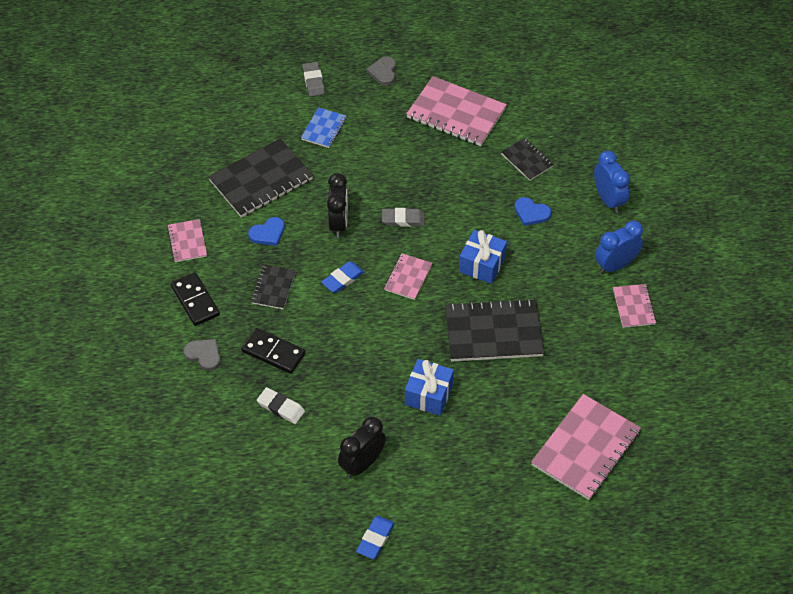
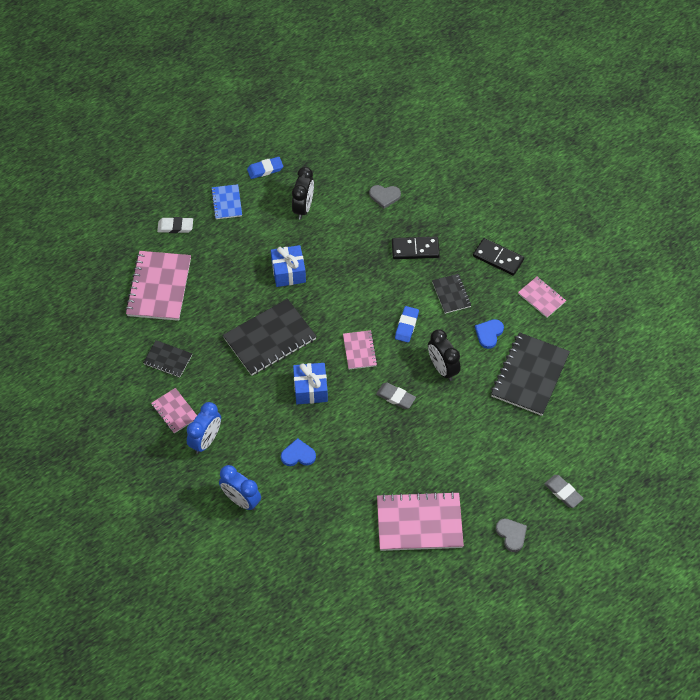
camera: 150 degrees right, 5 degrees up
grey heart [184,339,221,371] -> grey heart moved to [369,185,401,209]
white eraser [257,387,305,424] -> white eraser moved to [157,217,193,233]
blue notebook [301,107,346,148] -> blue notebook moved to [211,184,242,219]
blue eraser [356,516,395,559] -> blue eraser turned 75 degrees clockwise [247,157,283,179]
grey eraser [382,208,425,227] -> grey eraser turned 60 degrees clockwise [376,383,416,409]
black notebook [501,138,554,181] -> black notebook moved to [143,340,192,377]

